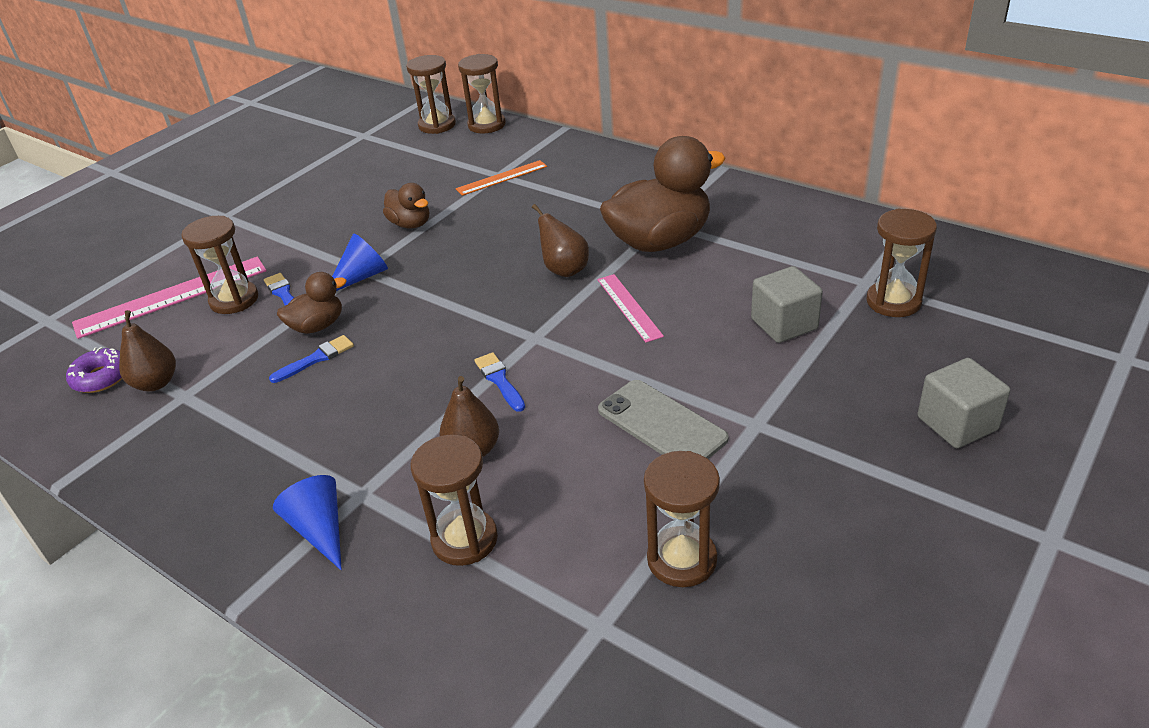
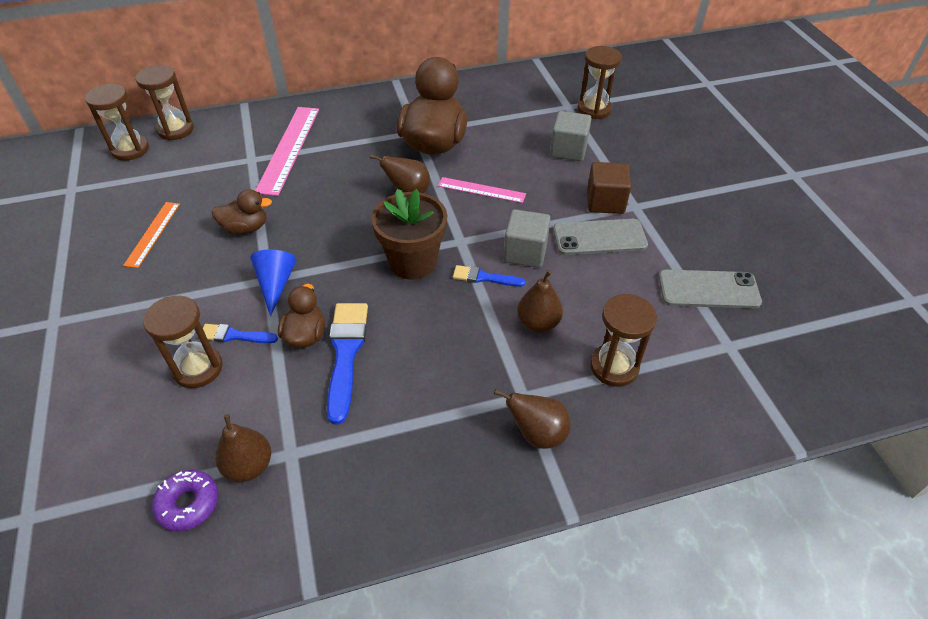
camera: 55 degrees left, 10 degrees up
pink ruler [72,257,267,339] -> pink ruler moved to [255,107,319,196]
blue brush [269,335,354,383] -> blue brush [327,303,368,425], size x1.80
blue cone [273,475,342,570] -> brown pear [494,389,571,449]
orange ruler [456,160,547,196] -> orange ruler moved to [123,202,180,268]
brown hourglass [644,451,720,587] -> grey phone [659,270,762,309]
grey cube [917,358,1010,448] -> grey cube moved to [503,209,551,268]
none -> brown flower pot [371,189,447,280]
none -> brown cube [587,162,631,214]

